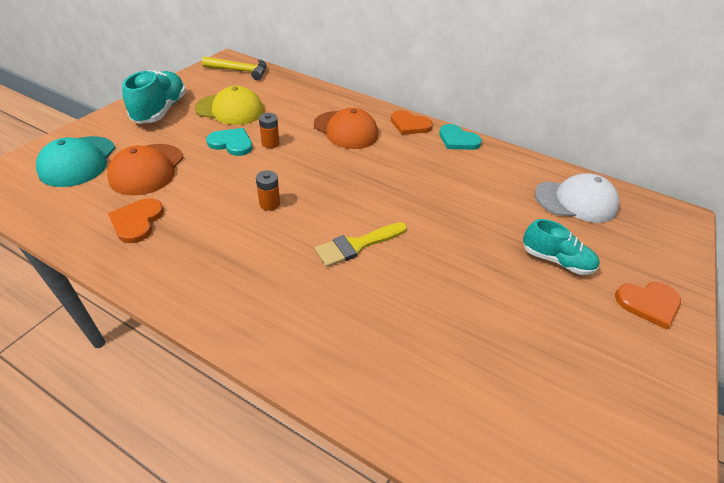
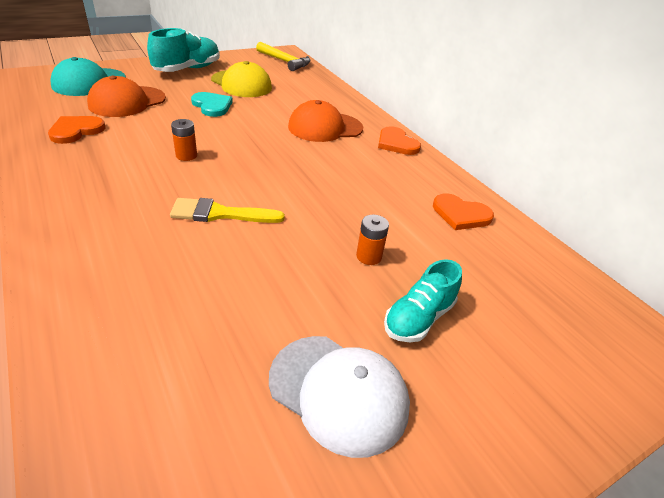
camera: 30 degrees right, 5 degrees down
orange battery [259,113,279,148] -> orange battery moved to [356,215,389,265]
orange cap [314,108,378,149] -> orange cap turned 90 degrees clockwise [288,100,363,142]
turquoise heart [439,124,482,150] -> none
turquoise shoe [523,219,600,275] -> turquoise shoe turned 75 degrees clockwise [384,259,462,342]
white cap [535,173,619,223] -> white cap moved to [269,336,410,458]
orange heart [615,282,681,330] -> orange heart moved to [433,193,494,230]

